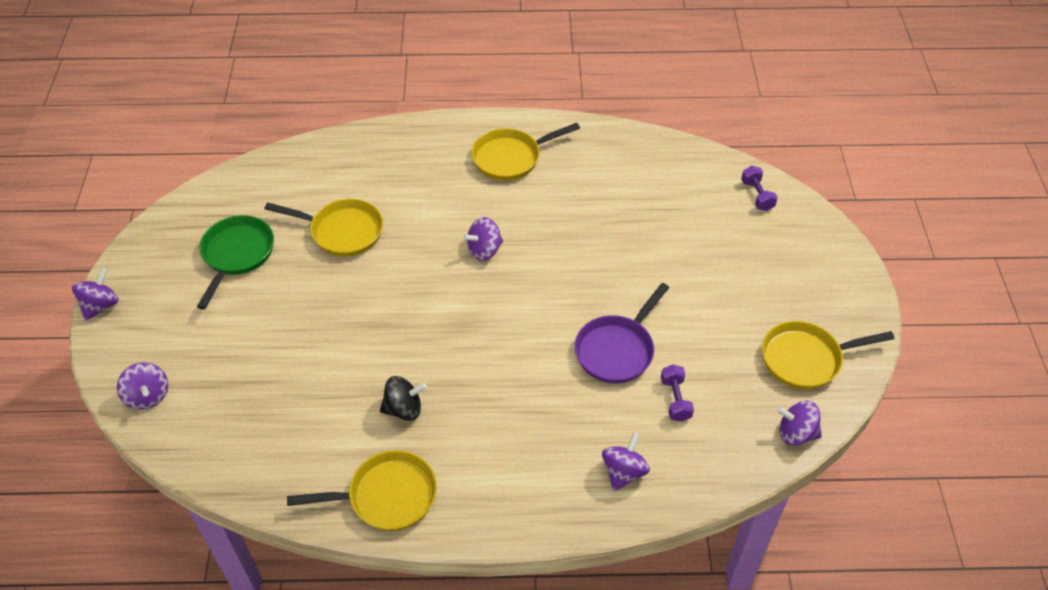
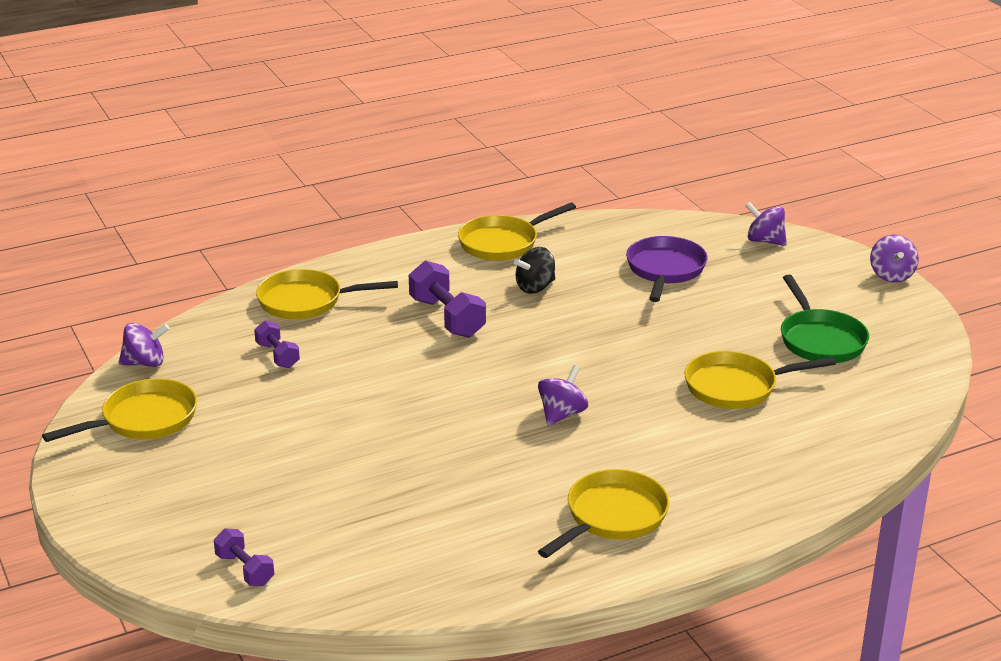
camera: 155 degrees right, 20 degrees down
purple pan [575,283,669,384] -> purple pan moved to [626,236,708,302]
purple spinning top [602,432,650,491] -> yellow pan [256,269,398,319]
none -> purple dumbbell [409,260,486,338]

